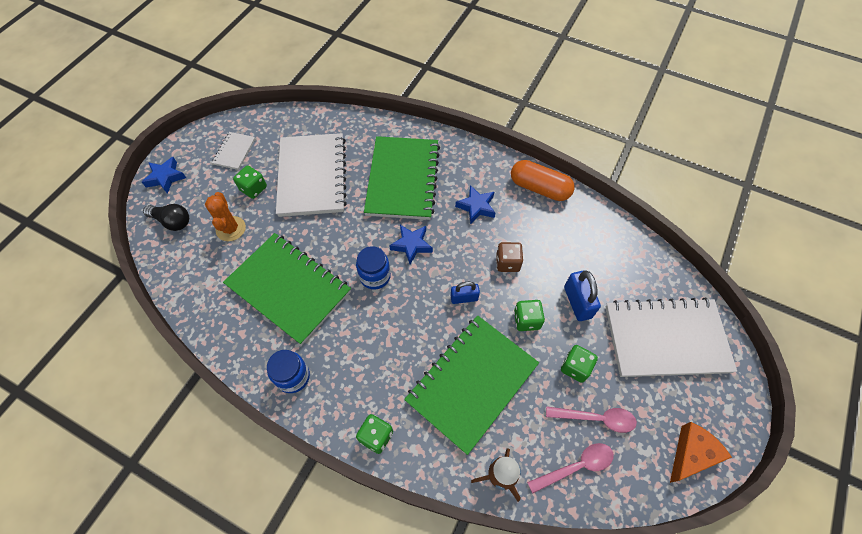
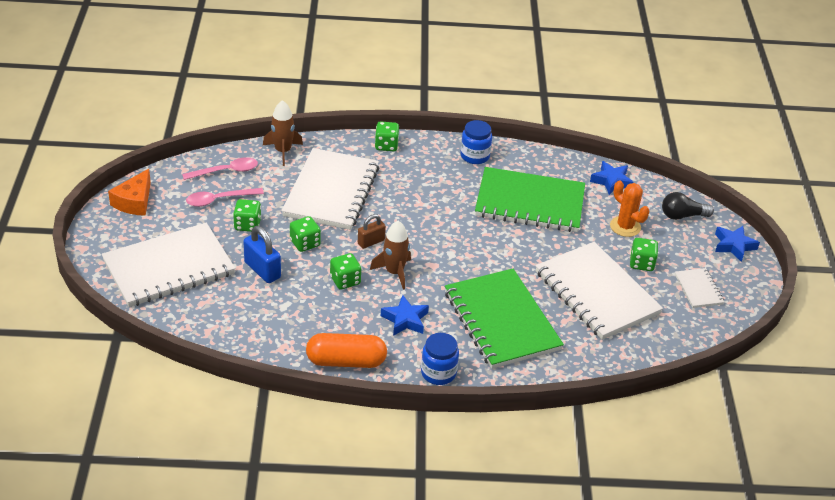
camera: 150 degrees right, 20 degrees down
blue jar [356,246,391,290] -> blue jar moved to [421,333,459,385]
blue star [389,225,433,264] -> blue star moved to [590,161,634,195]
green notebook [404,315,539,455] -> white notebook [282,148,380,230]
blue padlock [451,282,480,304] -> brown padlock [358,214,386,249]
brown dice [496,242,523,272] -> green dice [330,253,361,290]
pink spoon [527,443,614,494] -> pink spoon turned 150 degrees counterclockwise [182,157,258,180]
none -> brown rocket [370,221,411,289]

